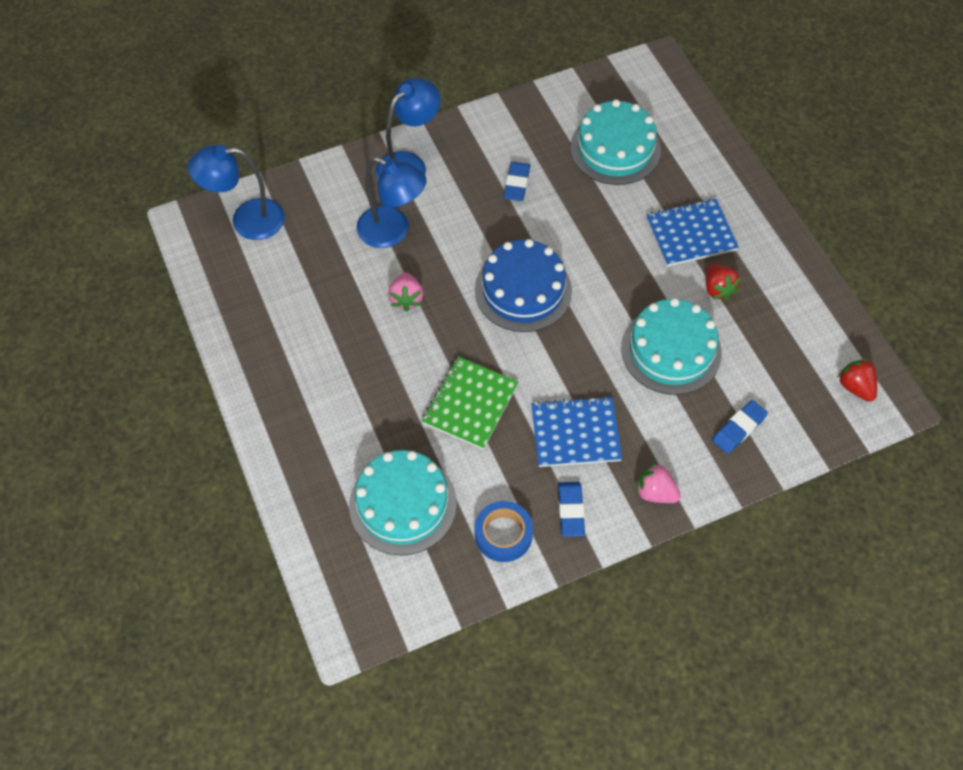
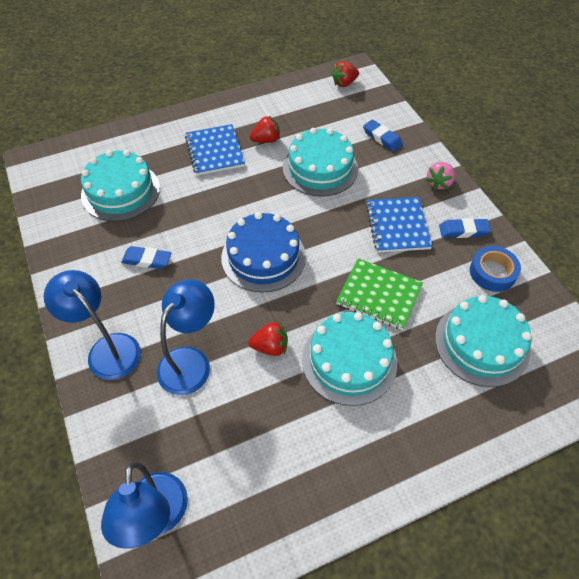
camera: 90 degrees left, 5 degrees down
pink strawberry [388,273,423,311] -> red strawberry [248,322,288,356]
none -> turquoise cake [302,312,397,406]

